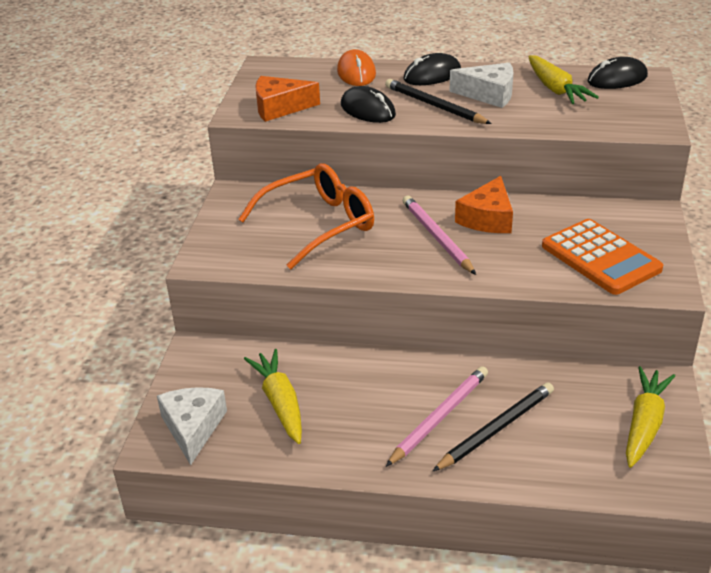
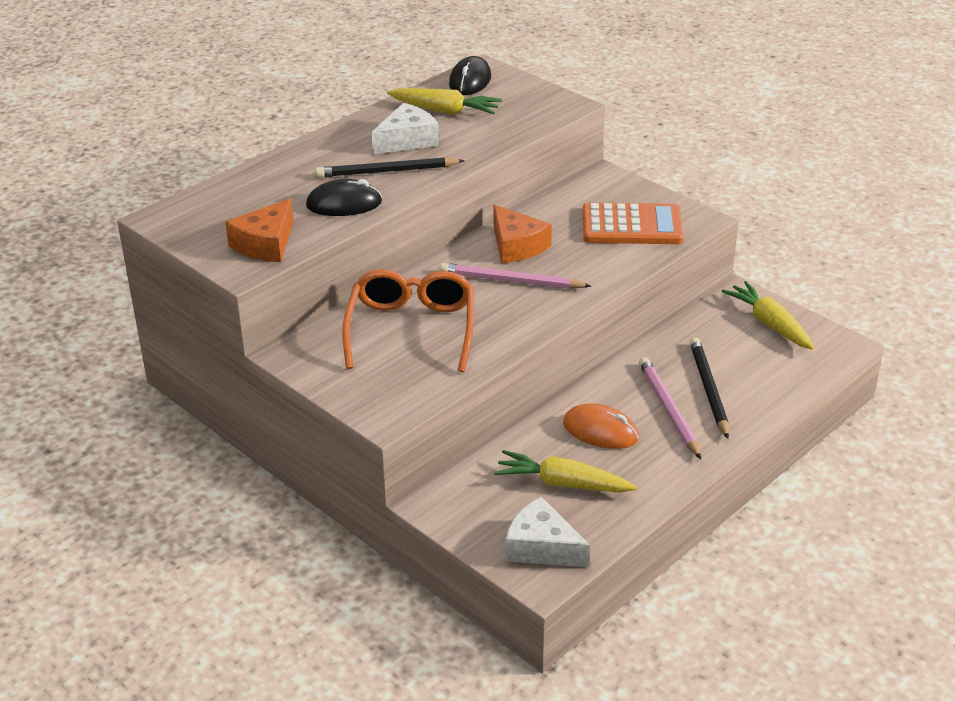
camera: 55 degrees left, 0 degrees up
orange mouse [337,49,376,86] -> orange mouse moved to [563,403,639,449]
black mouse [404,53,461,85] -> none

